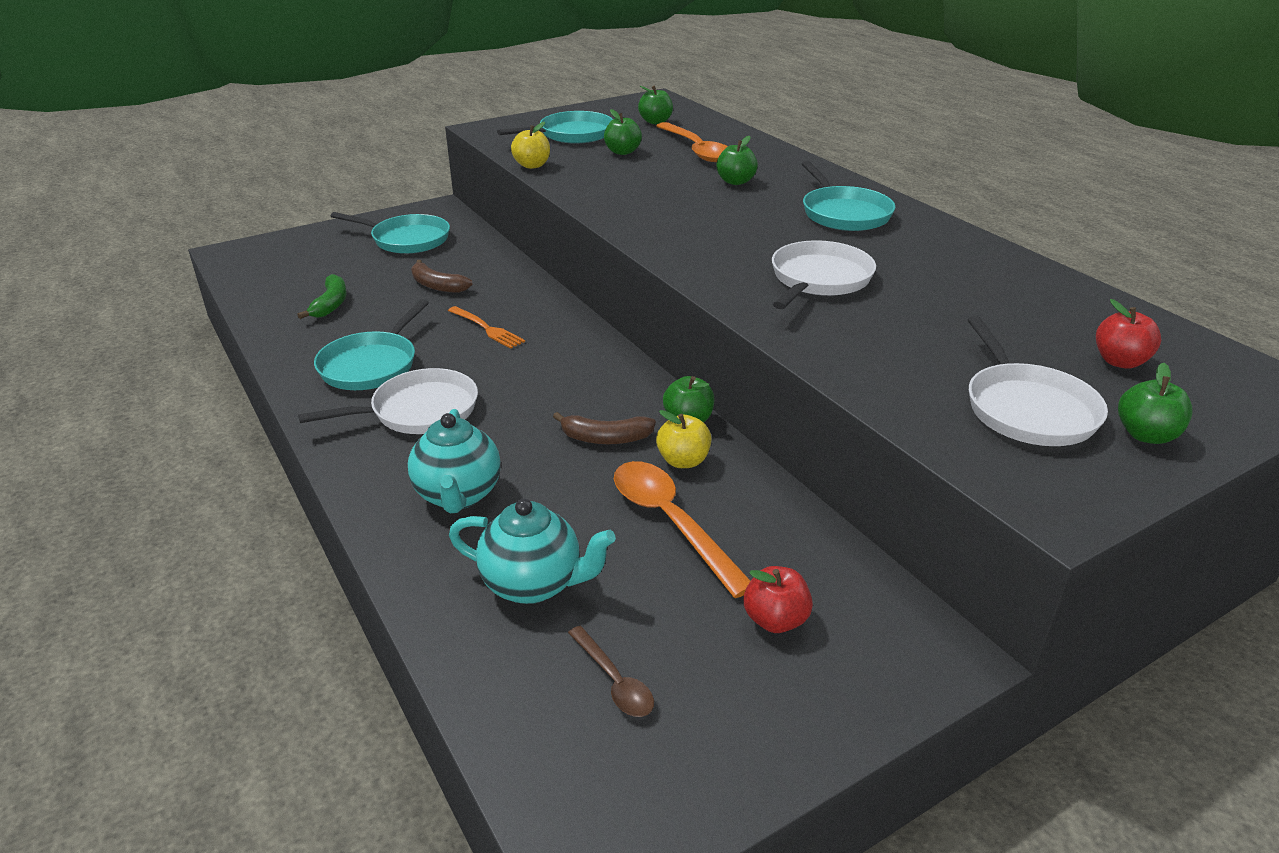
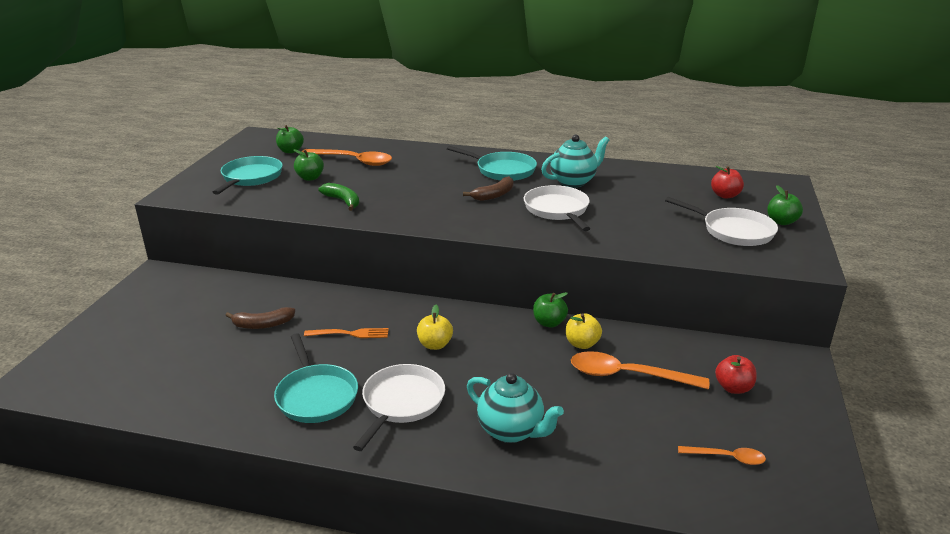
camera: 45 degrees left, 5 degrees down
green banana [297,274,347,319] -> green banana moved to [318,183,359,211]
turquoise pan [331,212,450,254] -> none
turquoise teapot [449,498,616,604] -> turquoise teapot moved to [541,135,609,187]
yellow apple [511,122,550,169] -> yellow apple moved to [417,305,453,350]
brown banana [553,412,656,444] -> brown banana moved to [463,176,514,201]
brown spoon [568,626,654,717] -> orange spoon [678,446,766,465]
green apple [716,136,758,185] -> none

